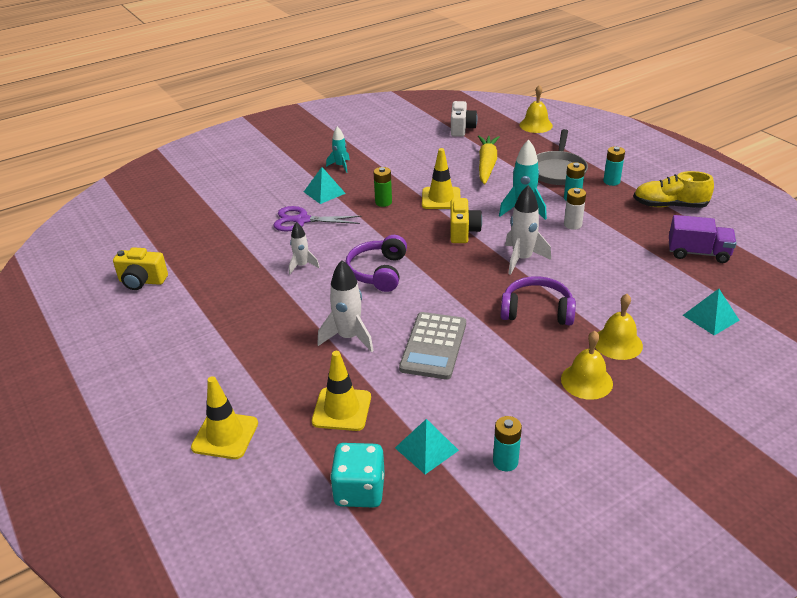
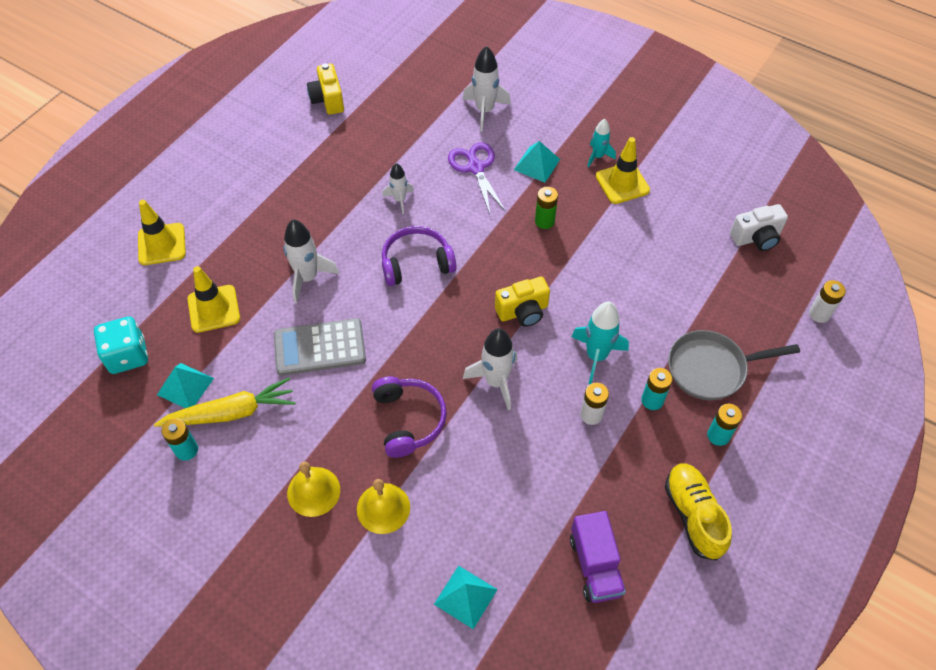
camera: 65 degrees right, 20 degrees up
yellow traffic cone [422,148,460,209] -> yellow traffic cone moved to [596,137,650,204]
yellow carrot [478,136,500,184] -> yellow carrot moved to [154,378,296,427]
yellow bell [519,85,553,133] -> white battery [809,280,846,323]
none -> white rocket [463,46,511,131]

